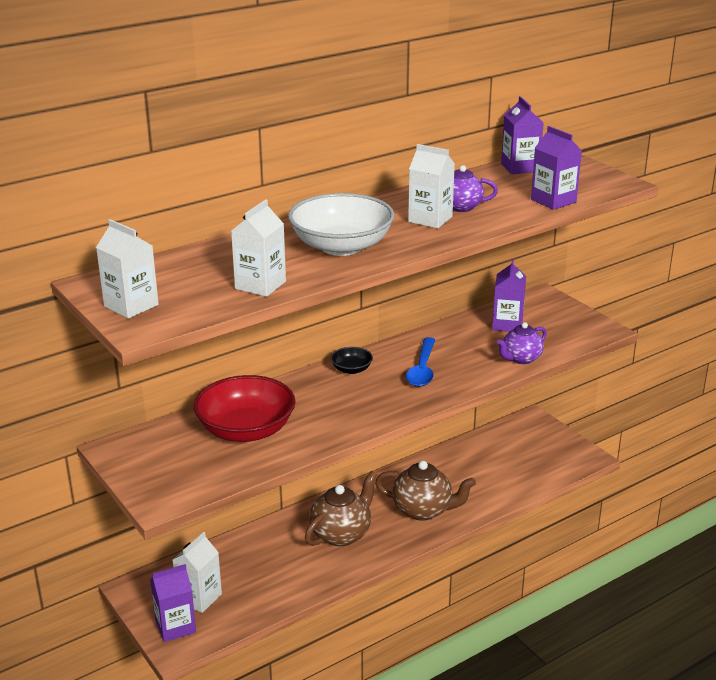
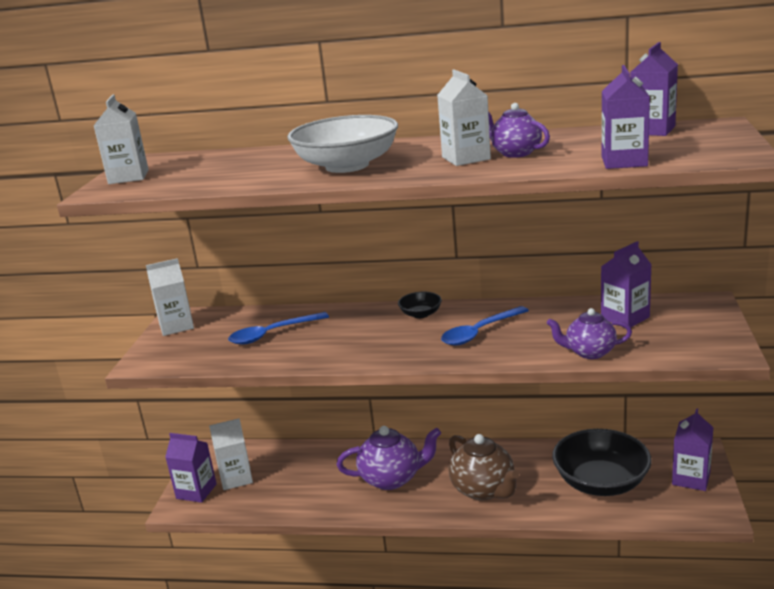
camera: 45 degrees right, 5 degrees down
red bowl [194,375,296,442] -> blue spoon [228,312,329,344]
white carton [231,199,286,297] -> white carton moved to [146,258,194,336]
brown teapot [305,471,377,546] -> purple teapot [337,426,441,490]
none -> black bowl [552,429,652,496]
none -> purple carton [672,408,714,491]

